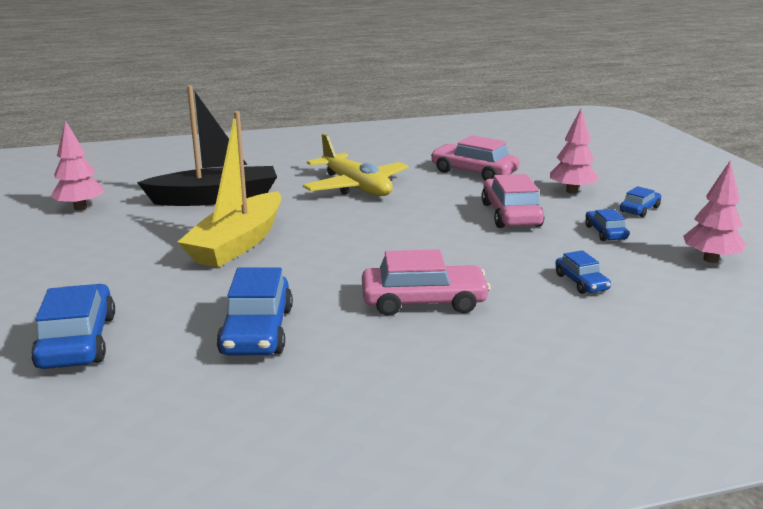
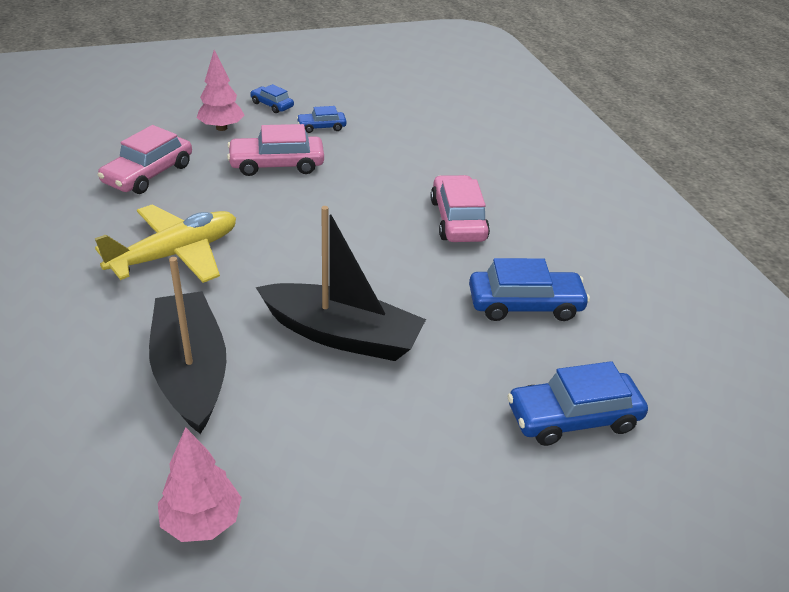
camera: 95 degrees left, 15 degrees up
yellow boat [177,111,281,268] -> black boat [256,206,426,361]
blue car [555,250,611,294] -> none
pink tree [683,160,746,263] -> none

